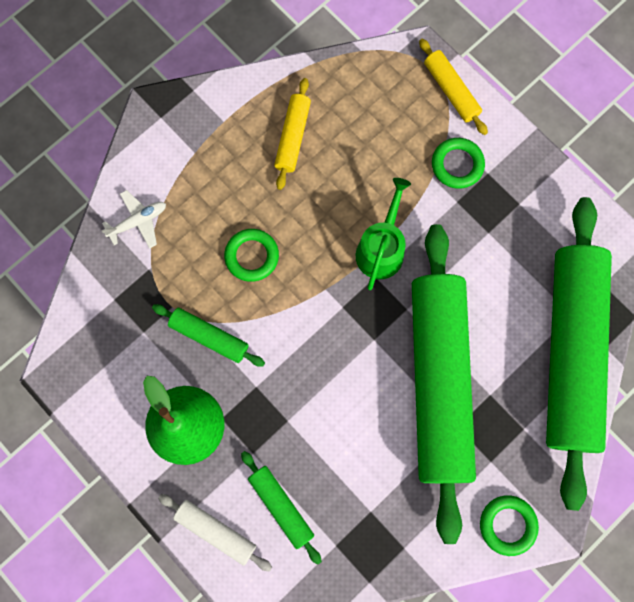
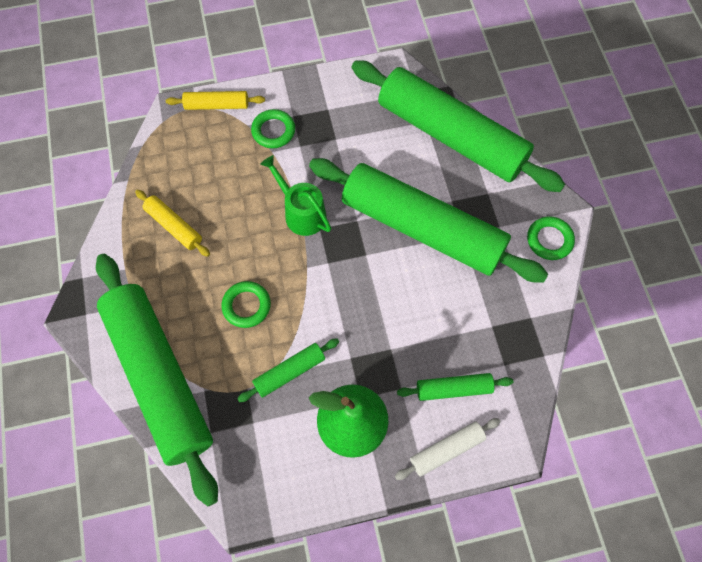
camera: 60 degrees left, 10 degrees down
white plane [102,190,166,249] -> green rolling pin [96,254,218,506]

